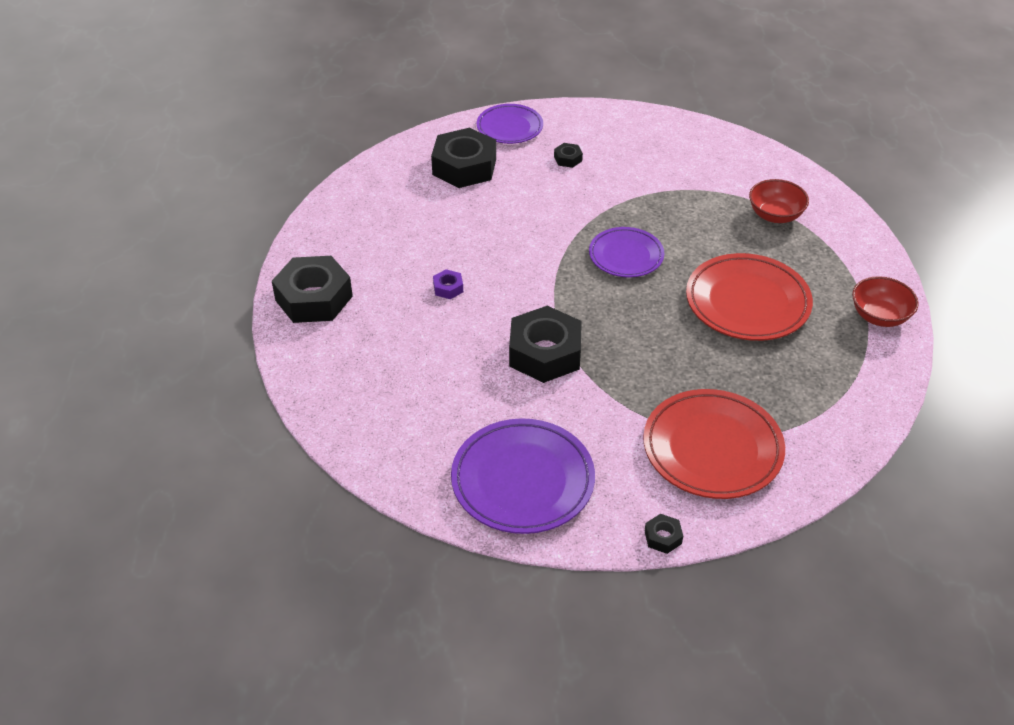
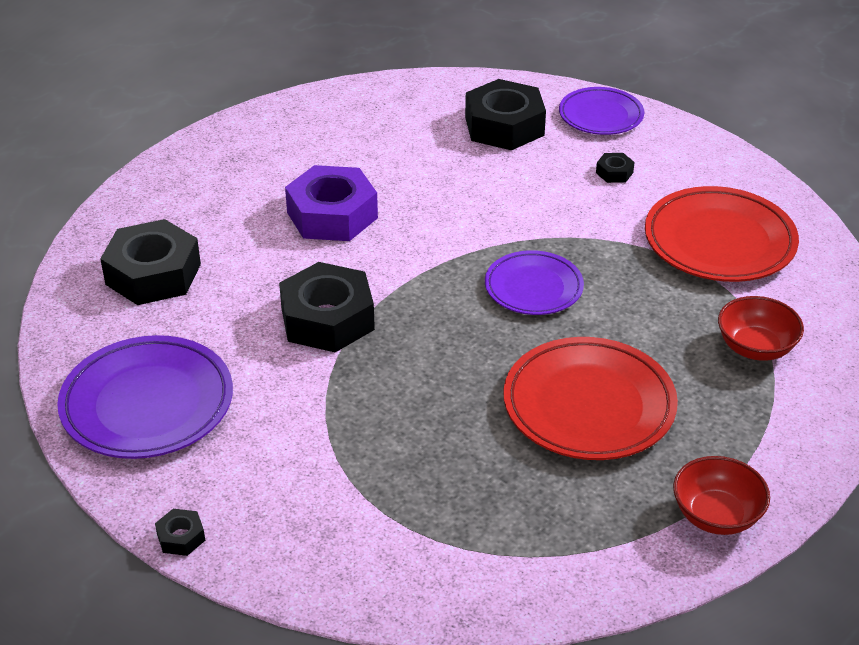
camera: 45 degrees right, 5 degrees down
black nut [272,256,353,323] -> black nut moved to [100,219,201,305]
purple nut [433,269,463,299] -> purple nut [285,165,378,241], size x2.35
red plate [643,389,785,499] -> red plate moved to [645,186,799,282]

